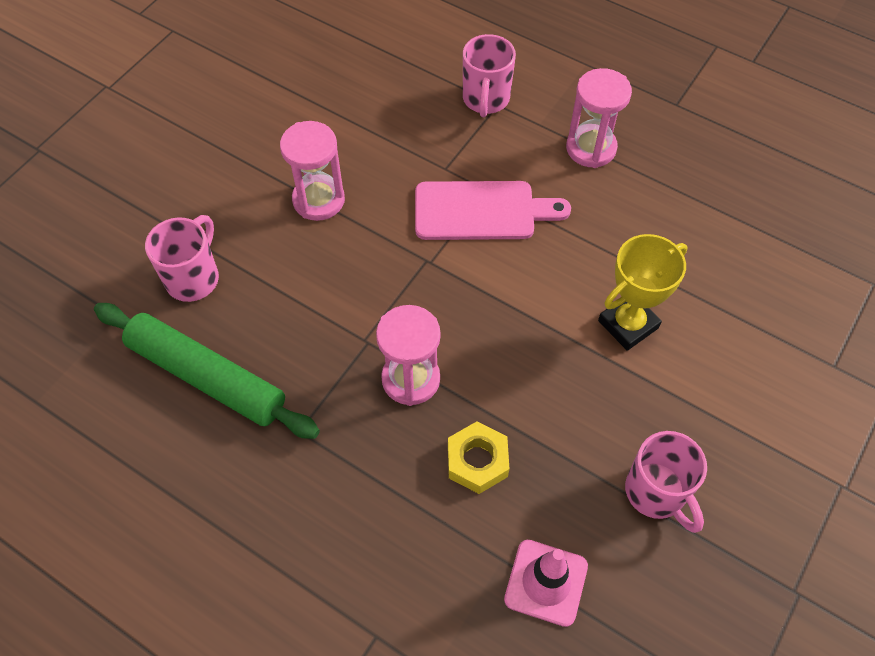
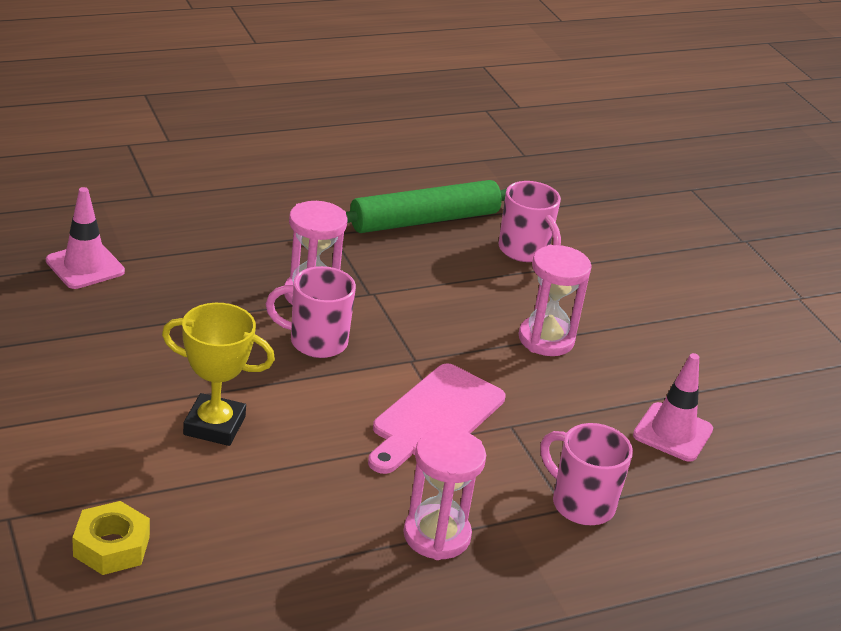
camera: 120 degrees right, 25 degrees down
yellow nut [448,421,509,494] -> yellow nut moved to [72,501,150,575]
yellow trophy [598,234,688,351] -> yellow trophy turned 75 degrees counterclockwise [162,303,275,446]
pink mug [625,431,707,533] -> pink mug moved to [266,266,356,358]
none -> pink traffic cone [633,353,713,462]

